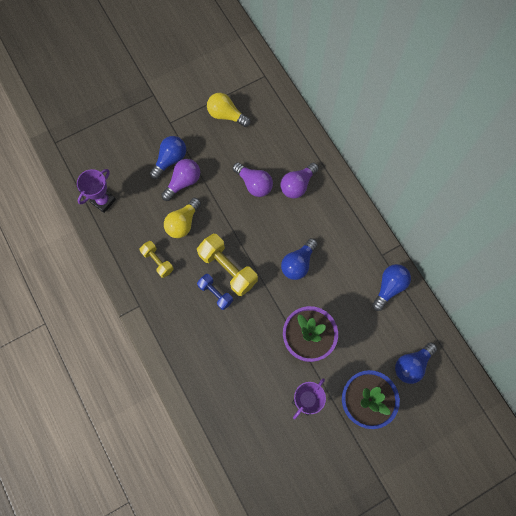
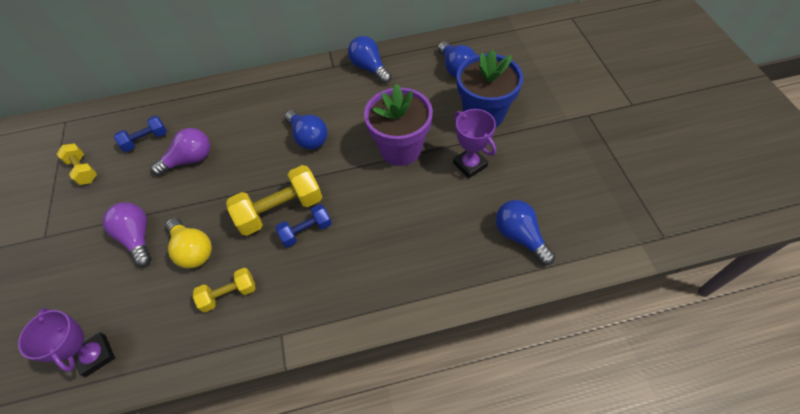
camera: 70 degrees left, 15 degrees down
blue light bulb [150,136,186,179] -> blue light bulb moved to [496,200,555,265]
yellow light bulb [207,93,251,127] -> yellow dumbbell [57,144,97,185]
purple light bulb [280,163,319,198] -> none
none -> blue dumbbell [114,116,167,152]

